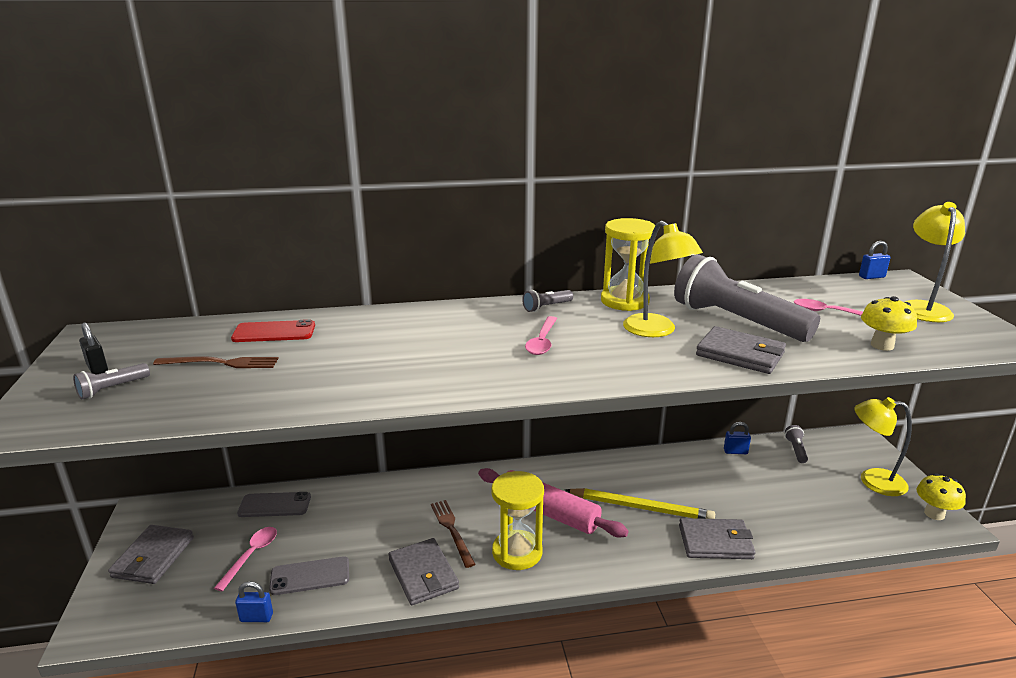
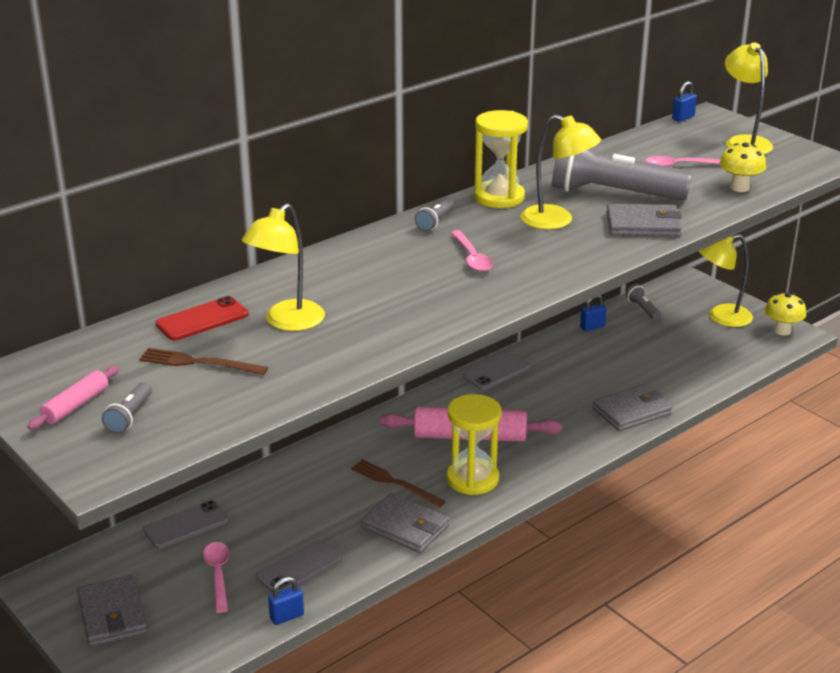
camera: 30 degrees left, 5 degrees up
black padlock [79,322,108,375] -> pink rolling pin [27,366,119,430]
brown fork [153,356,279,368] -> brown fork turned 135 degrees counterclockwise [139,348,268,375]
yellow pencil [565,488,715,519] -> none
none -> yellow lamp [242,203,325,331]
none -> grey phone [463,353,531,390]

